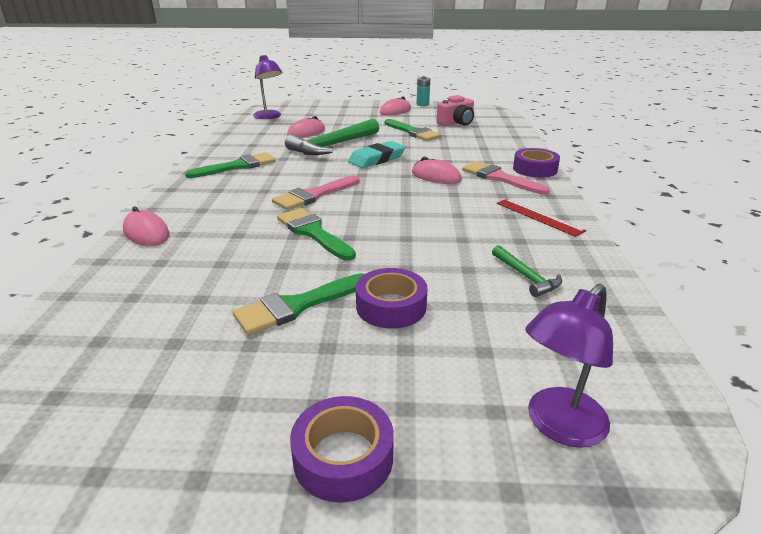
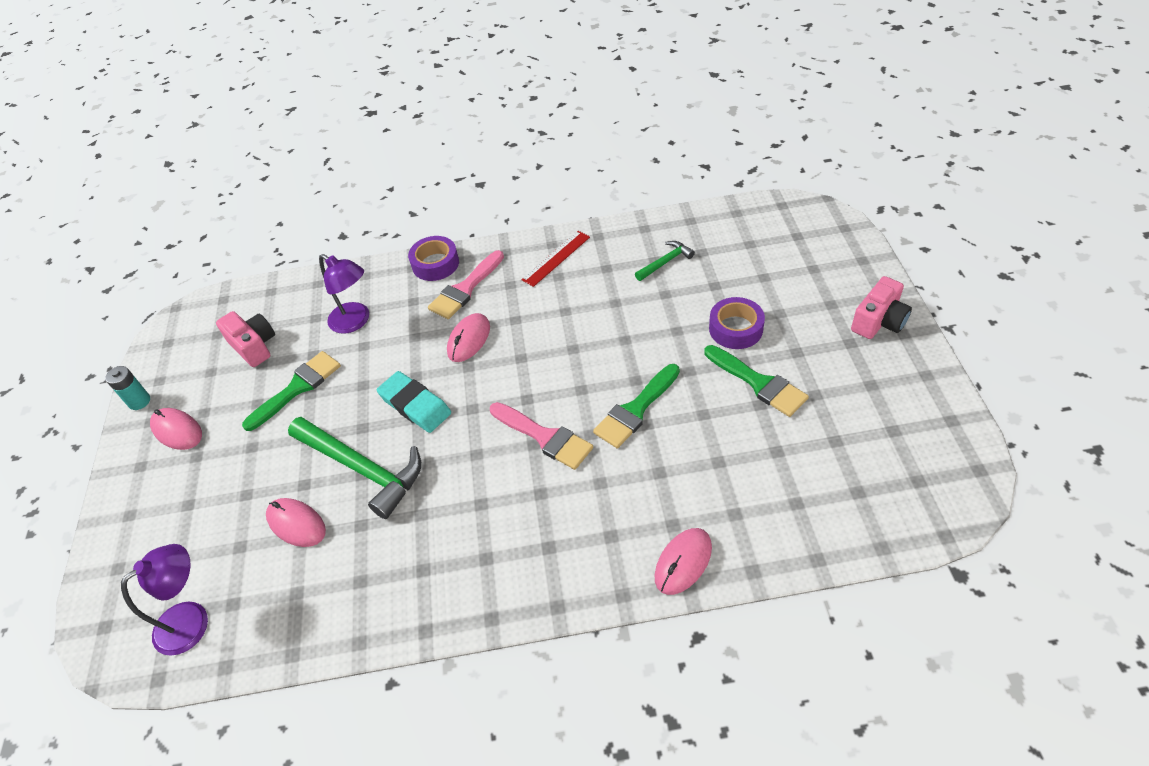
camera: 95 degrees left, 20 degrees up
green brush [185,152,276,178] -> none
purple tape [290,396,394,503] -> pink camera [851,276,912,339]
purple lamp [525,284,613,448] -> purple lamp moved to [319,254,369,334]

